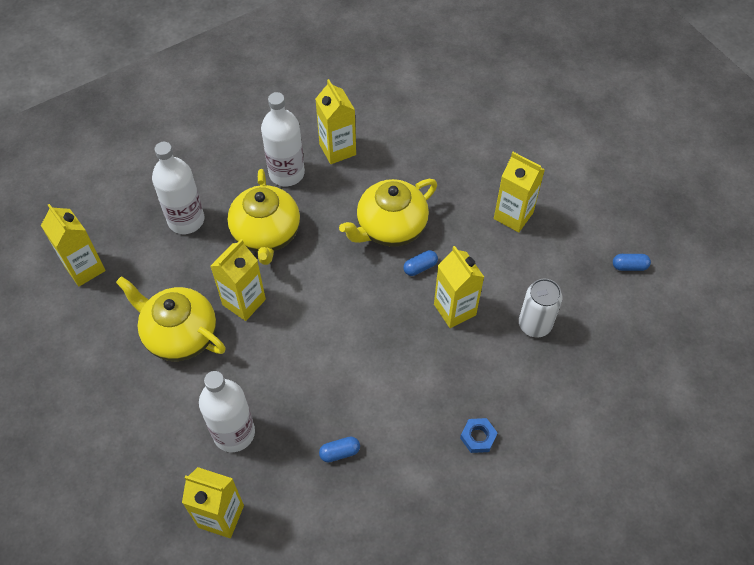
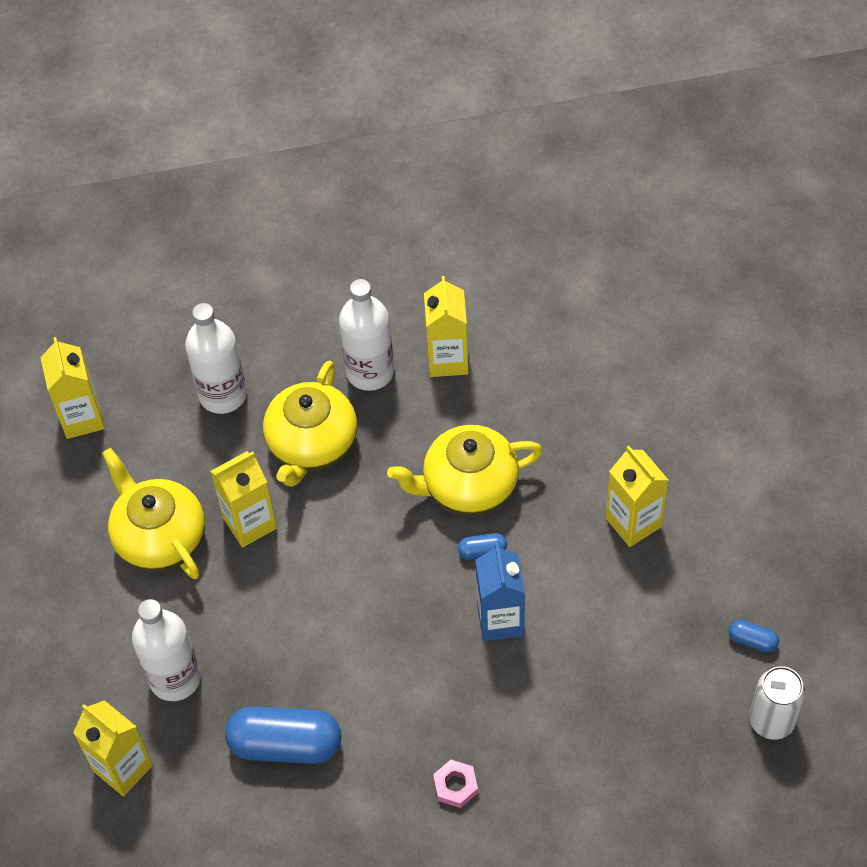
camera: 25 degrees right, 0 degrees up
blue capsule [319,436,360,462] -> blue capsule [225,706,341,764], size x2.21
yellow carton [434,246,484,328] -> blue carton [476,543,525,641]
blue nut [460,418,497,453] -> pink nut [433,760,478,808]
white can [519,279,562,338] -> white can moved to [749,666,806,740]

